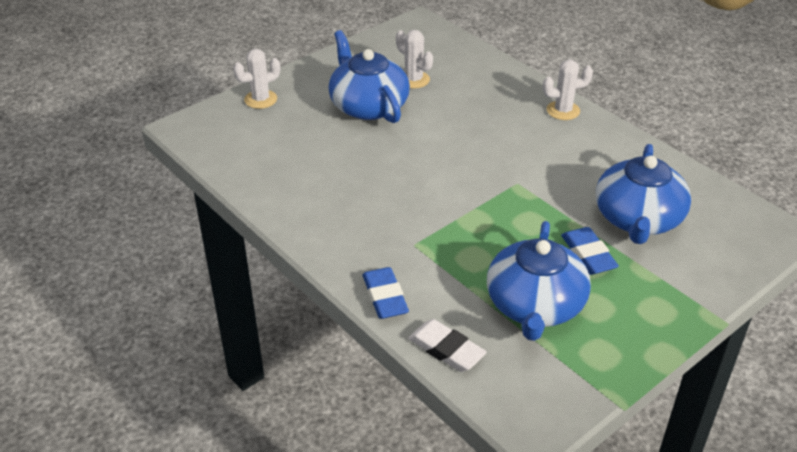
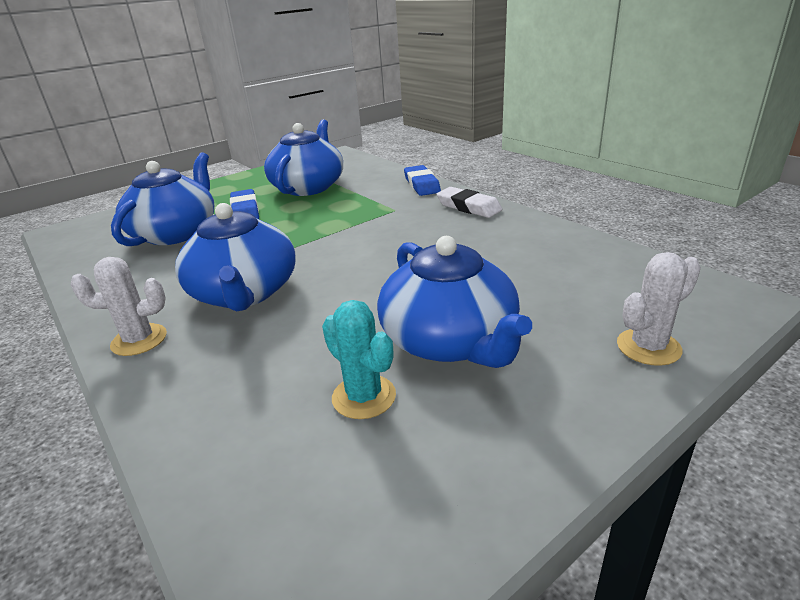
camera: 175 degrees left, 10 degrees down
white cactus [396,30,433,89] -> turquoise cactus [322,300,396,419]
white eraser [408,319,487,372] -> white eraser moved to [437,187,503,218]
none -> blue teapot [175,203,295,312]

